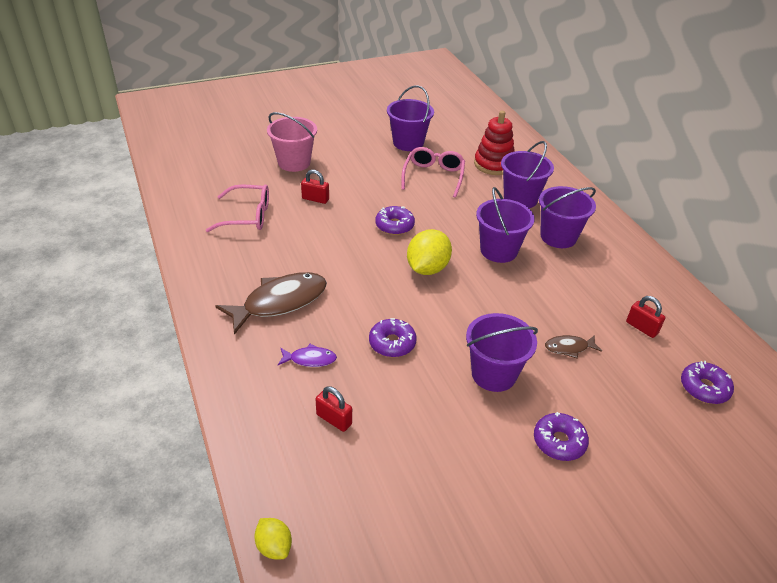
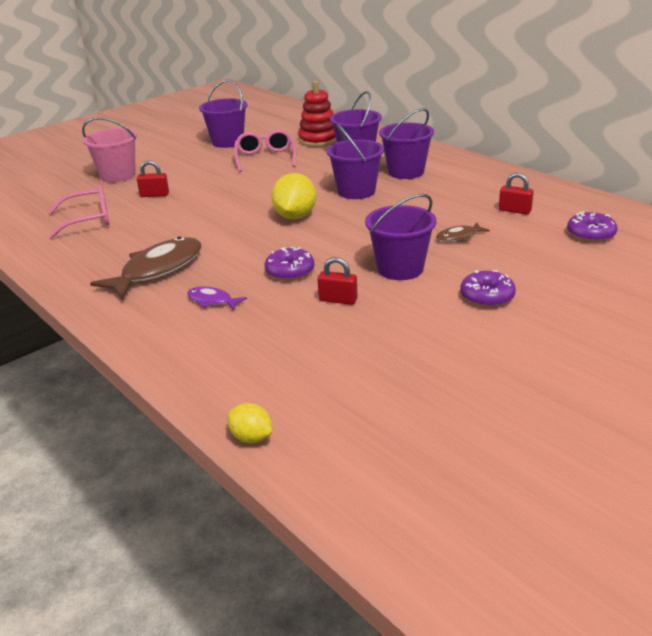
camera: 15 degrees left, 10 degrees down
purple fish [278,344,337,367] -> purple fish turned 135 degrees counterclockwise [187,286,247,310]
red padlock [316,386,352,432] -> red padlock moved to [318,257,357,305]
purple donut [375,206,415,235] -> none

